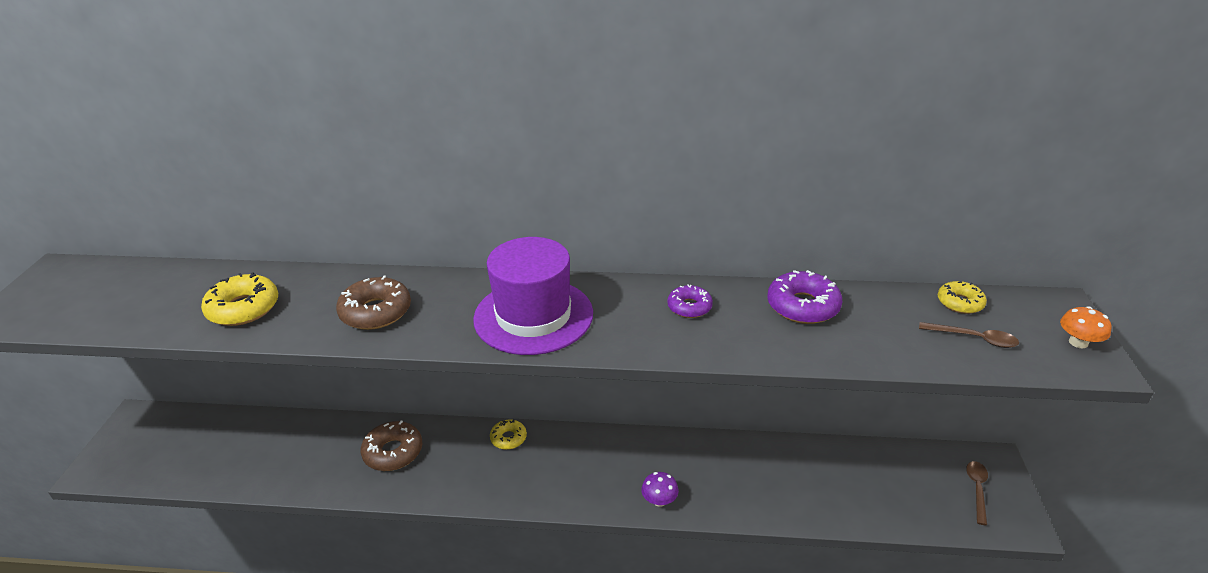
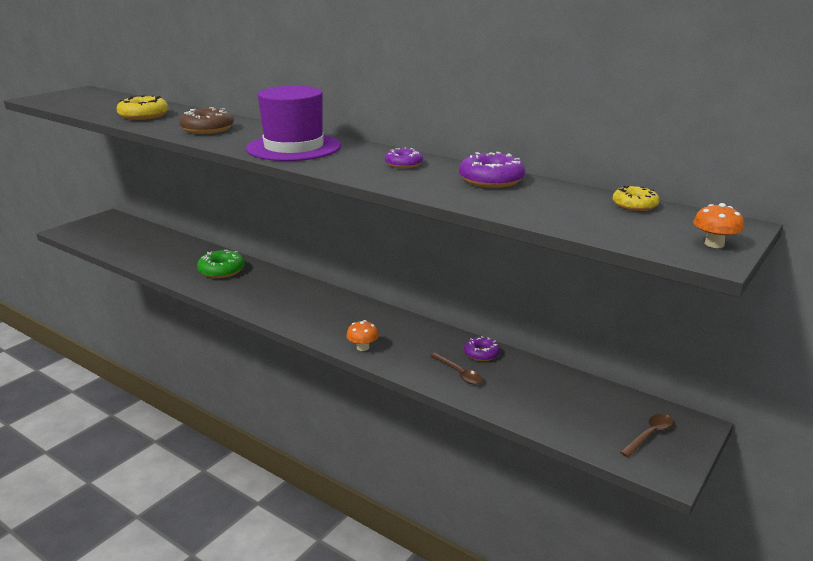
camera: 30 degrees right, 10 degrees down
brown donut [361,420,422,471] -> green donut [197,250,245,278]
yellow donut [490,419,527,450] -> none
purple mushroom [641,472,679,507] -> orange mushroom [346,320,379,351]
brown spoon [919,322,1019,348] -> brown spoon moved to [430,353,483,384]
none -> purple donut [464,336,500,361]

